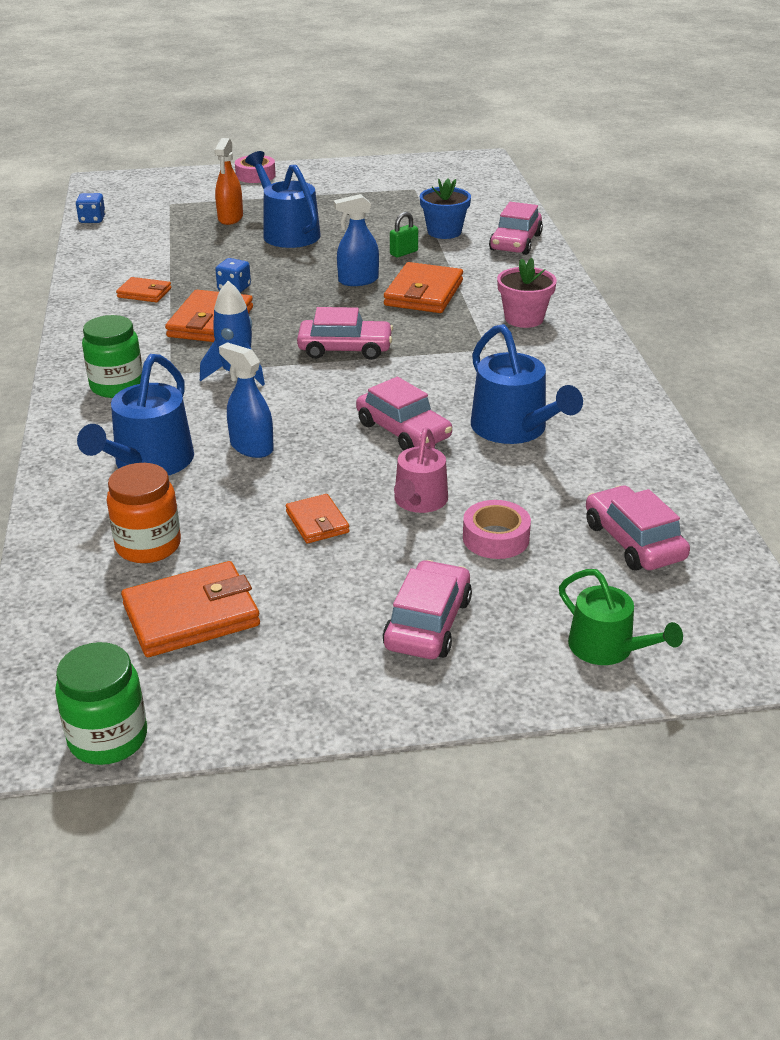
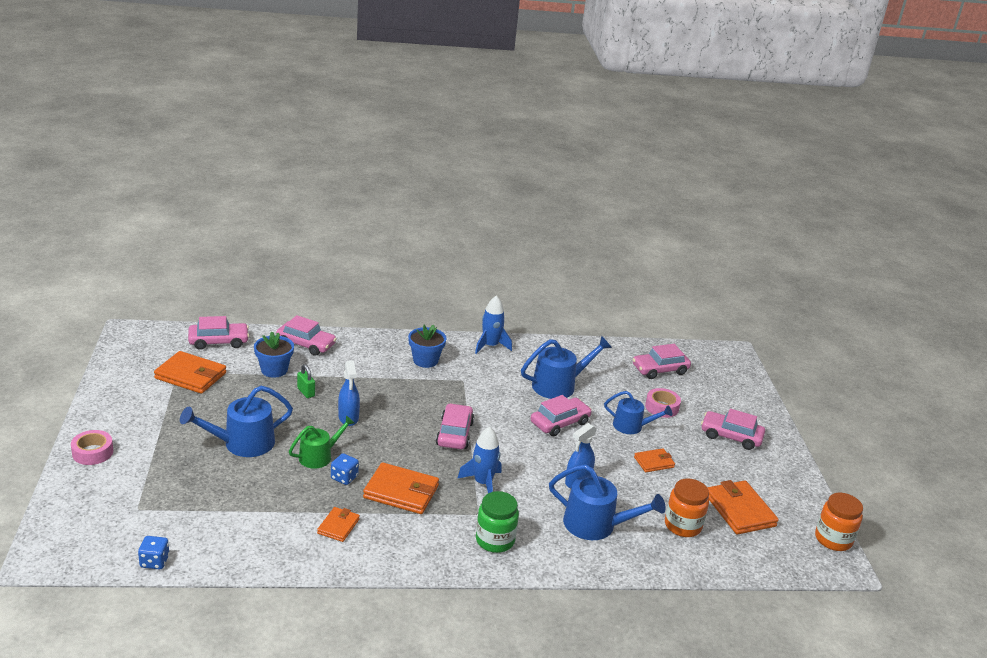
camera: 90 degrees left, 5 degrees down
green jar [55,642,147,765] -> orange jar [815,493,863,551]
orange spray bottle [214,138,243,225] -> none
orange wallet [384,262,463,313] -> orange wallet moved to [154,351,226,394]
pink watering can [394,428,448,513] -> blue watering can [604,391,672,434]
pink flower pot [497,258,557,328] -> blue flower pot [408,325,446,368]
green watering can [559,569,683,665] -> green watering can moved to [289,415,355,469]
none -> pink car [188,316,249,350]
none -> blue rocket [475,295,512,354]

